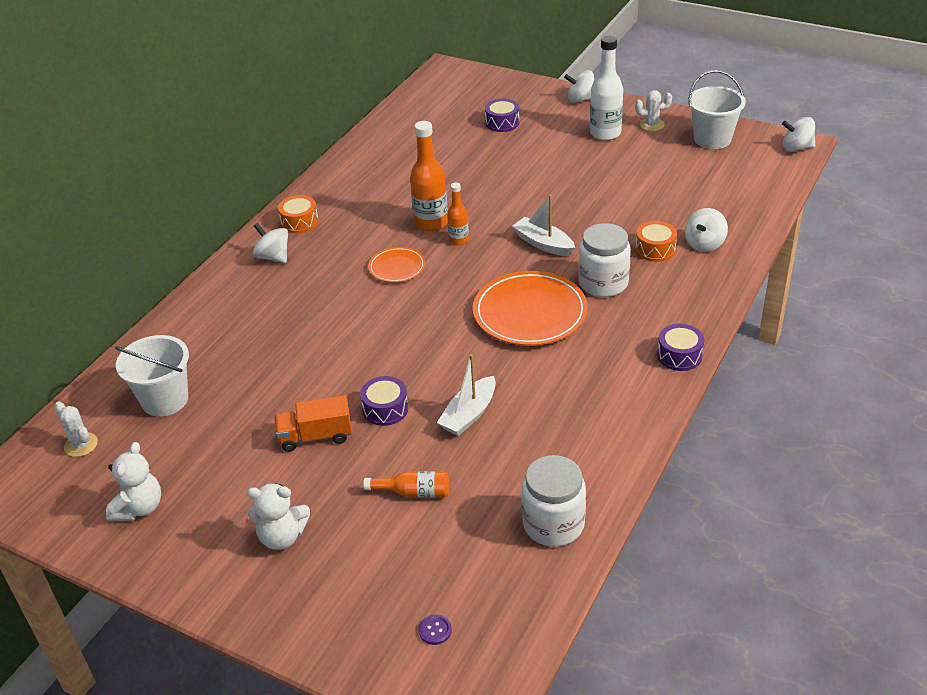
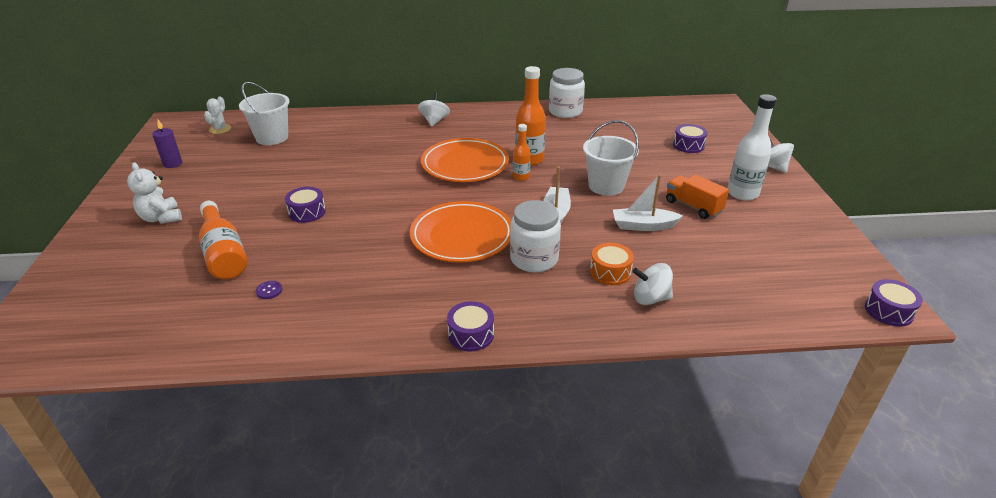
camera: 55 degrees right, 5 degrees down
white teddy bear [106,442,161,521] -> purple candle [152,120,182,168]
orange truck [275,395,352,452] -> orange truck moved to [666,175,729,219]
orange drum [278,195,319,233] -> none
orange bottle [363,471,449,498] -> orange bottle [199,201,248,280], size x1.74
orange plate [368,247,425,283] -> orange plate [421,138,509,182], size x1.89
purple button [419,614,452,645] -> purple button moved to [256,281,282,299]
white boat [437,354,496,436] -> white boat moved to [613,174,683,231]
white jar [522,455,586,547] -> white jar moved to [549,68,585,118]
white cactus [635,90,672,131] -> none
white bucket [688,70,746,149] -> white bucket moved to [583,120,639,196]
white spinning top [782,117,815,152] -> purple drum [865,279,923,327]

